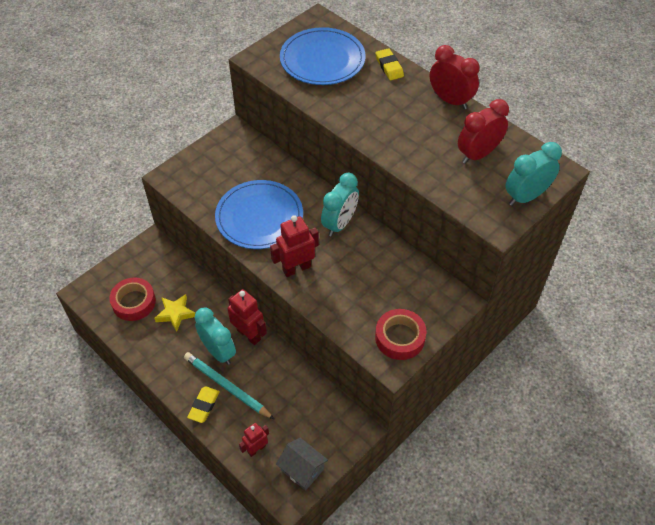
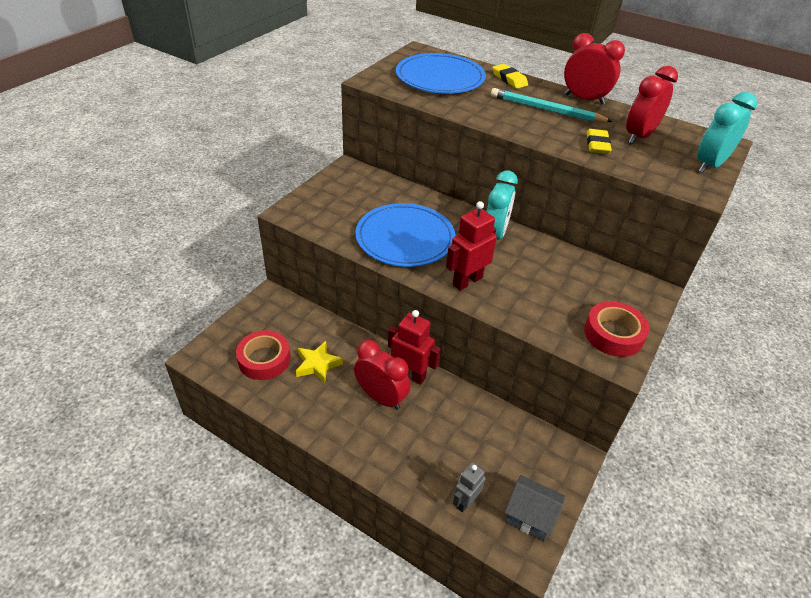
camera: 15 degrees left, 10 degrees down
turquoise pencil [184,352,275,420] -> turquoise pencil moved to [491,88,613,122]
yellow eraser [187,386,220,423] -> yellow eraser moved to [587,129,612,154]
turquoise clock [195,307,236,365] -> red clock [354,340,411,410]
red robot [239,423,269,457] -> grey robot [453,463,486,513]

